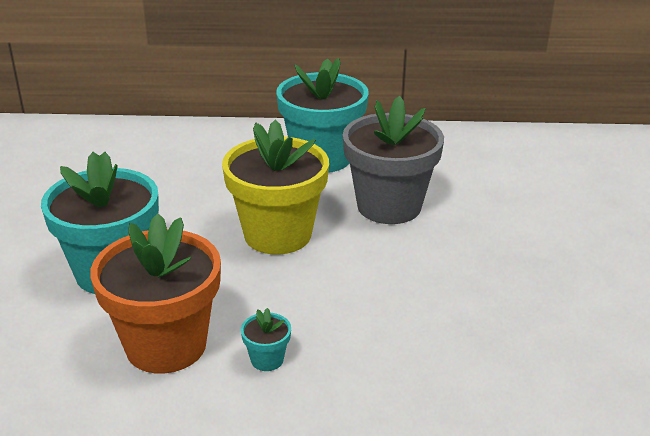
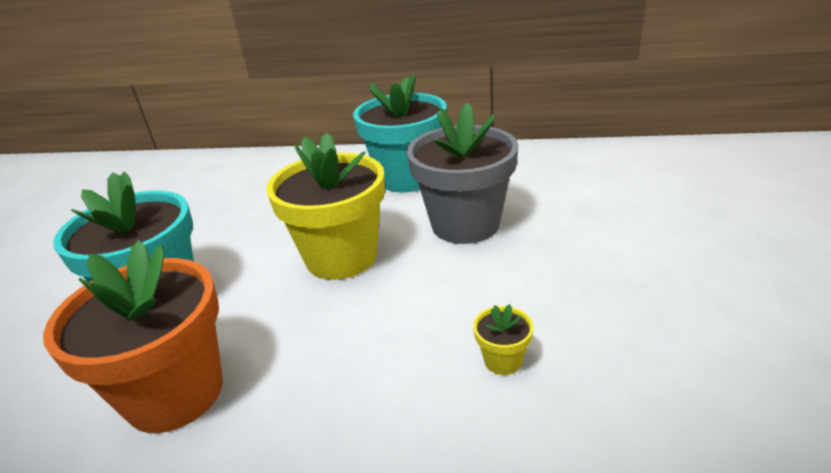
camera: 10 degrees right, 0 degrees up
turquoise flower pot [241,308,291,371] -> none
none -> yellow flower pot [473,304,533,375]

